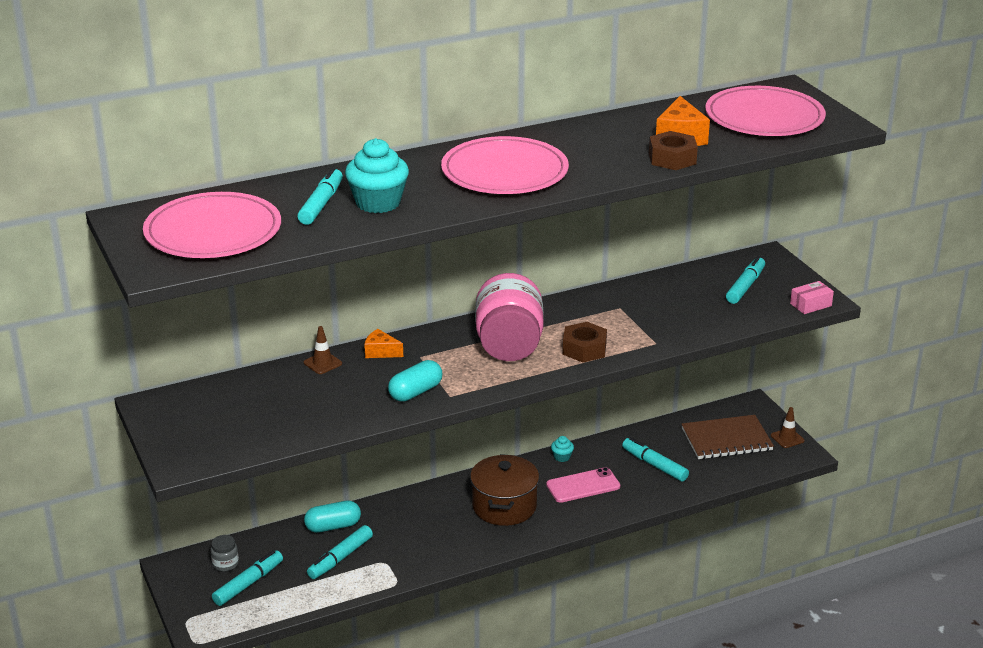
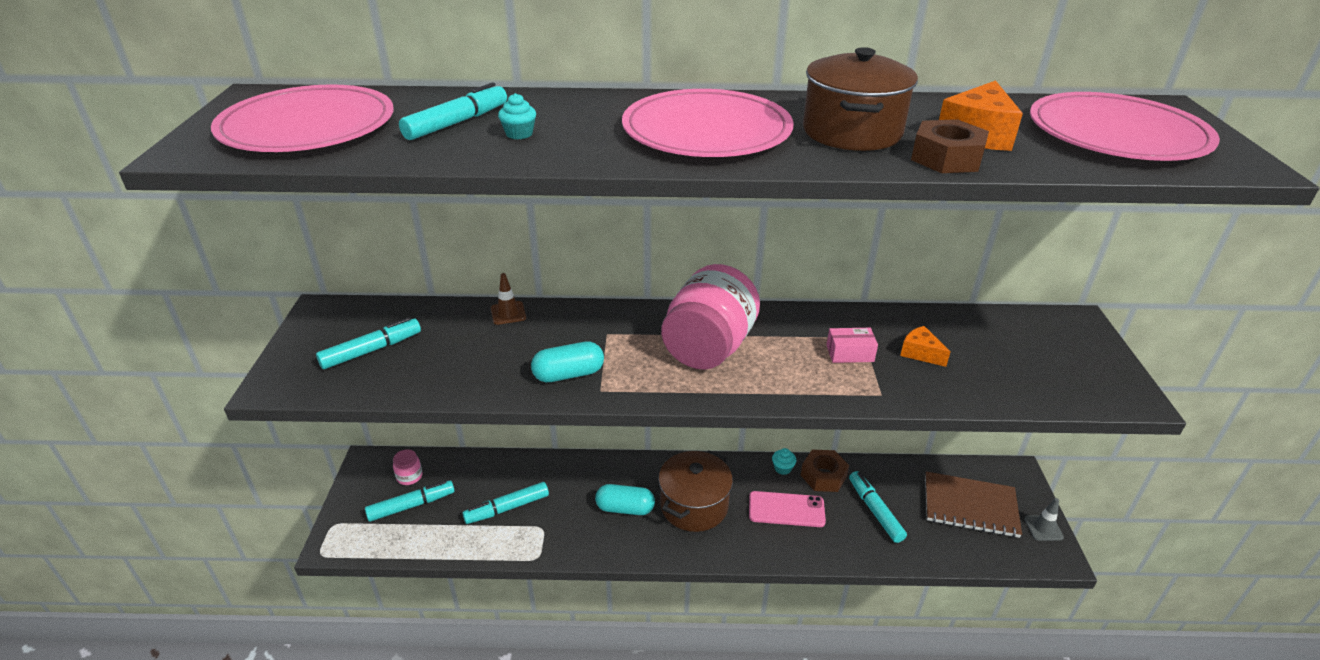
camera: 25 degrees right, 5 degrees up
grey jar [211,535,239,572] -> pink jar [393,449,422,485]
turquoise capsule [304,500,361,533] -> turquoise capsule moved to [595,484,655,515]
turquoise cupcake [345,138,409,213] -> turquoise cupcake [498,93,536,140], size x0.45
orange cheese [364,329,403,358] -> orange cheese moved to [900,326,950,367]
brown nut [563,322,607,362] -> brown nut moved to [801,450,849,492]
turquoise marker [726,256,765,304] -> turquoise marker moved to [316,317,421,369]
brown traffic cone [771,407,805,448] -> grey traffic cone [1024,498,1064,541]
pink box [790,281,834,314] -> pink box moved to [826,328,878,363]
none -> brown pot [803,47,918,151]

